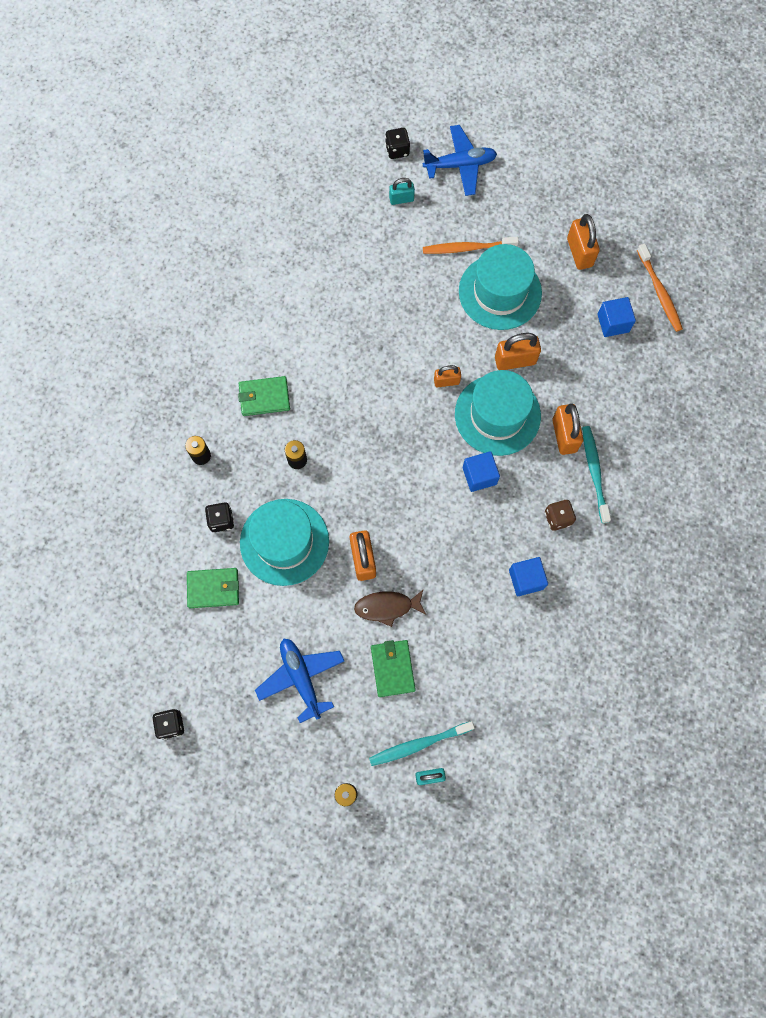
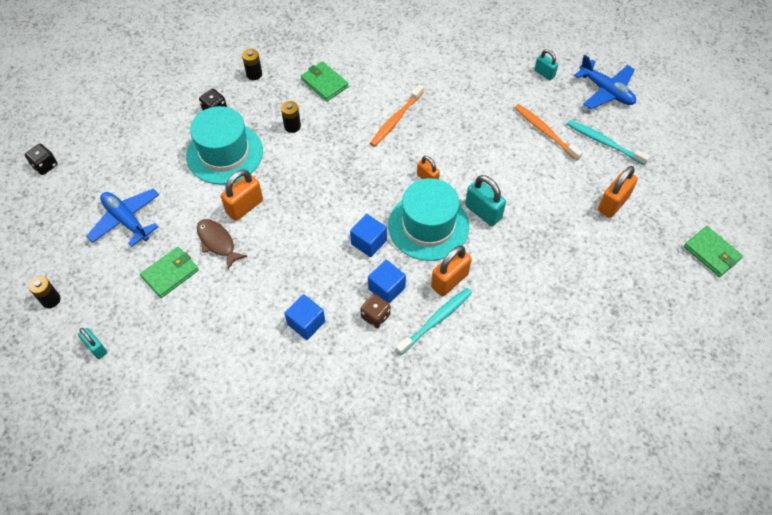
camera: 55 degrees right, 15 degrees down
green wallet [187,568,239,608] -> green wallet moved to [684,226,743,277]
blue plane [255,639,344,723] -> blue plane turned 75 degrees counterclockwise [86,189,159,247]
turquoise toothbrush [369,721,475,766] -> turquoise toothbrush moved to [567,120,650,165]
black dice [385,128,410,159] -> none
turquoise hat [459,244,542,330] -> none
orange padlock [495,333,541,370] -> turquoise padlock [465,175,506,226]
blue cube [597,297,636,337] -> blue cube moved to [368,260,406,303]
orange toothbrush [637,244,683,332] -> orange toothbrush moved to [370,85,424,147]

